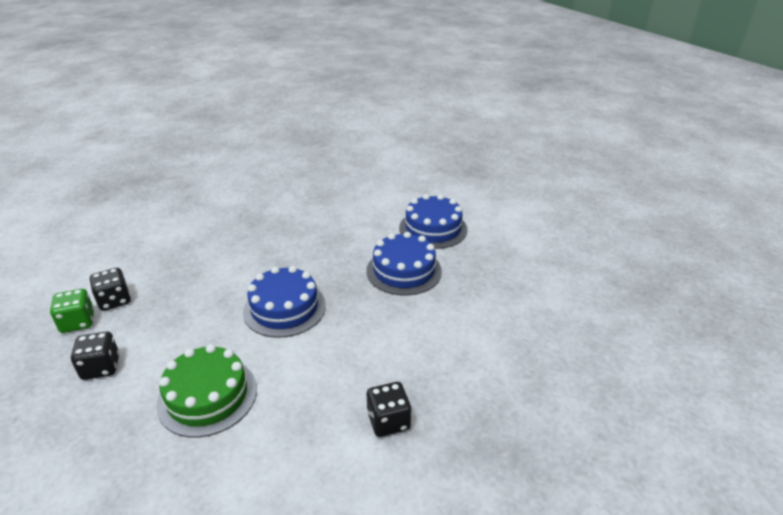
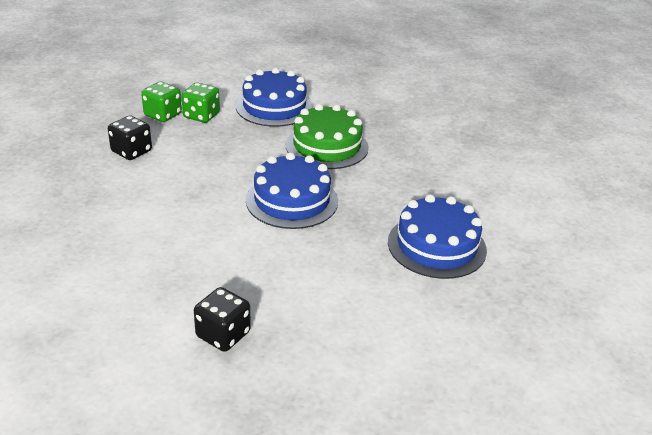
camera: 50 degrees right, 0 degrees up
black dice [90,268,131,311] -> green dice [181,83,220,123]
green cake [156,344,257,437] -> green cake moved to [286,104,369,169]
blue cake [399,194,467,249] -> blue cake moved to [236,68,313,127]

